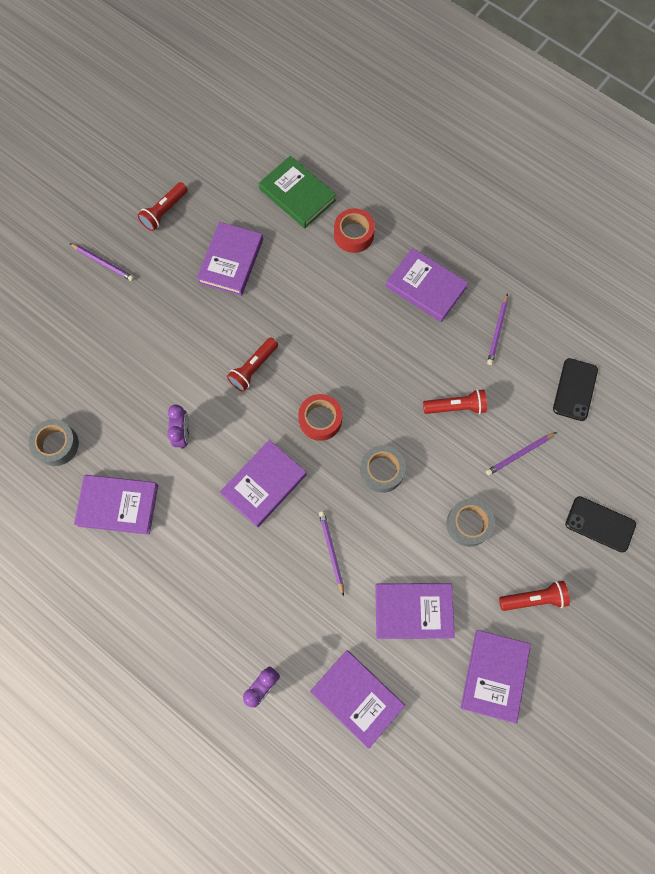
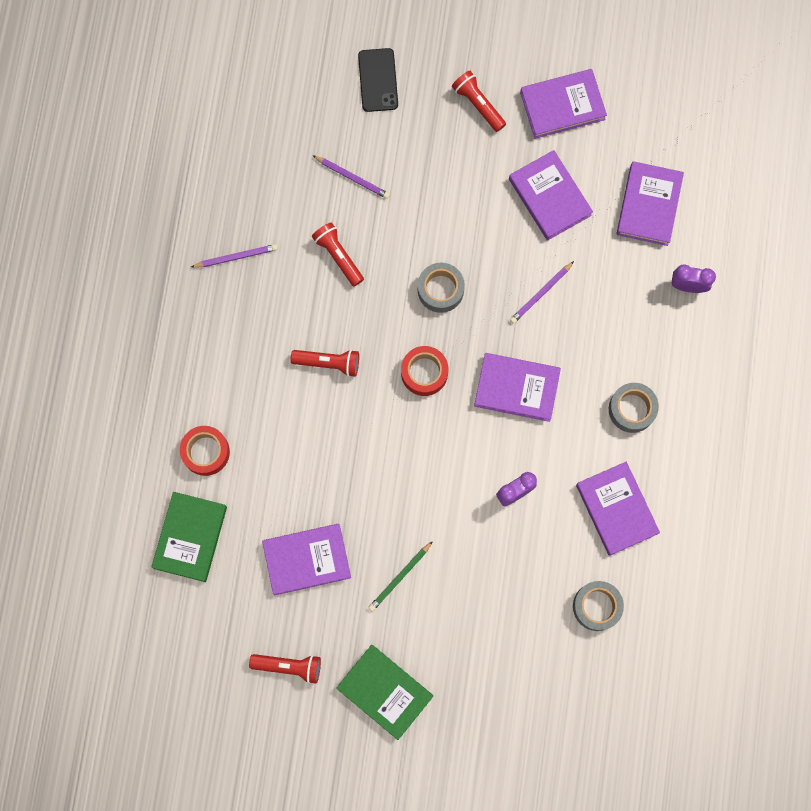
camera: 120 degrees left, 5 degrees up
purple pencil [69,243,134,281] -> green book [336,645,433,740]
red flashlight [227,337,278,392] -> red flashlight moved to [291,350,359,377]
purple book [386,248,468,322] -> none
grey tape [446,499,495,547] -> grey tape moved to [609,383,659,433]
black phone [553,358,598,421] -> none
none -> green pencil [368,541,433,612]

